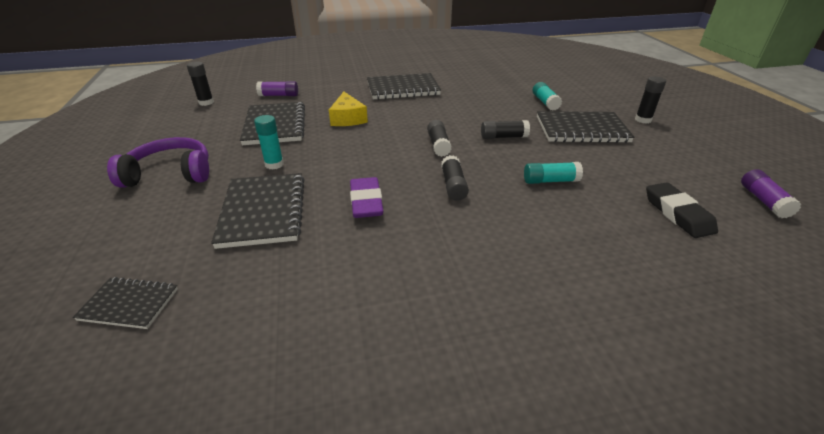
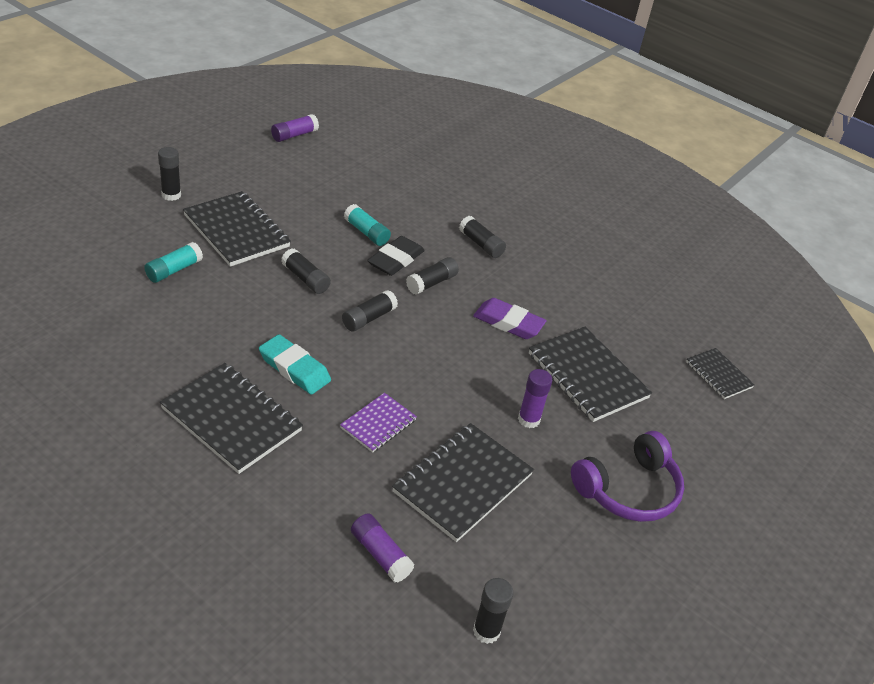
camera: 135 degrees left, 5 degrees up
purple headphones [107,137,209,188] -> purple headphones turned 75 degrees counterclockwise [571,431,684,522]
black notebook [211,173,305,249] -> black notebook turned 75 degrees counterclockwise [529,327,652,422]
turquoise glue stick [254,115,284,170] -> purple glue stick [518,369,552,428]
yellow cheese [329,92,368,126] -> purple notebook [340,393,417,453]
purple eraser [350,177,383,218] -> purple eraser turned 75 degrees clockwise [473,298,547,339]
black eraser [646,182,718,238] -> black eraser moved to [367,236,425,276]
none -> turquoise eraser [259,334,331,395]
none -> black glue stick [459,216,506,258]

